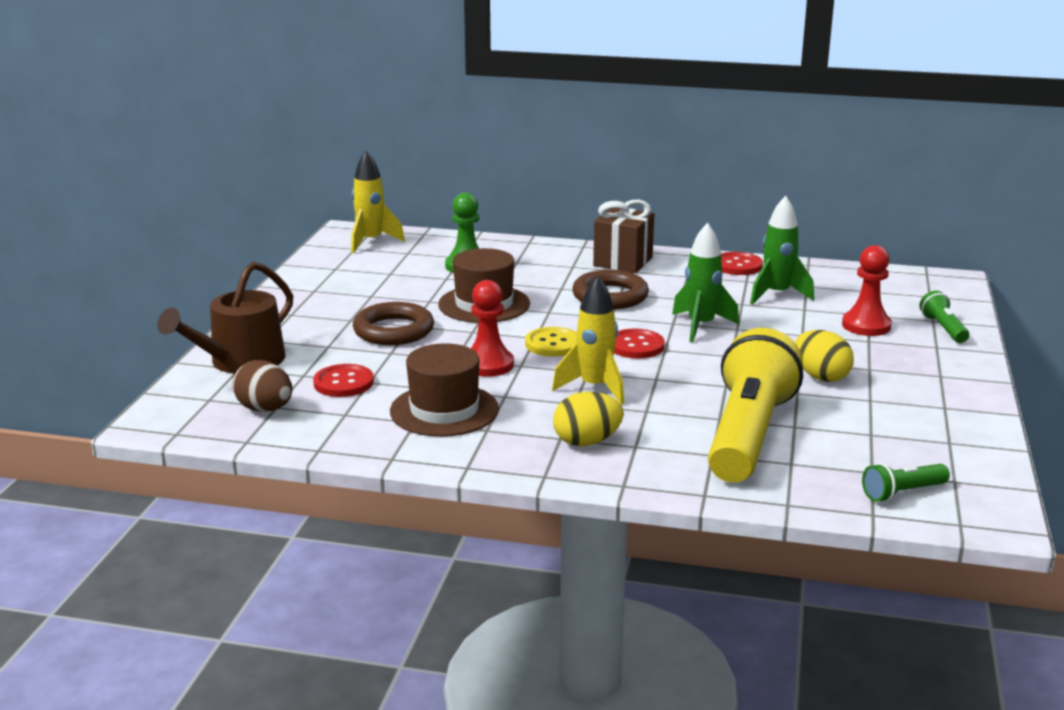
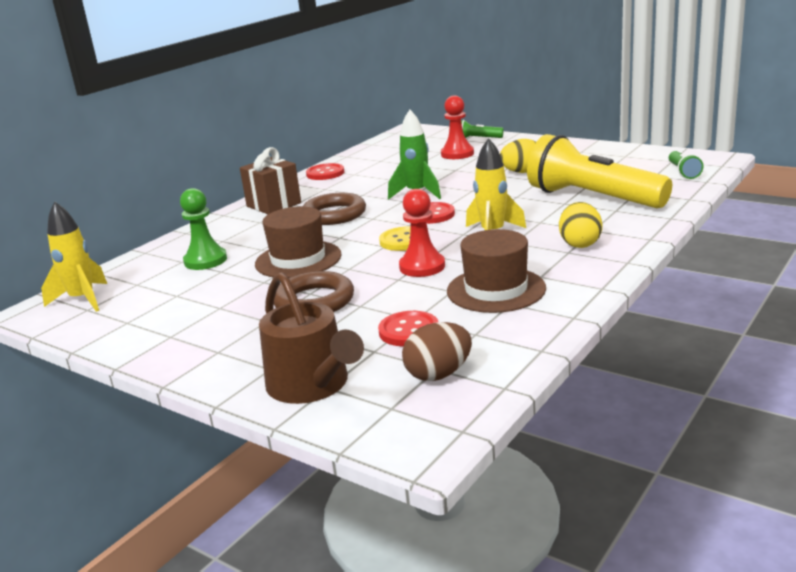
camera: 65 degrees left, 0 degrees up
green rocket [750,196,814,305] -> none

